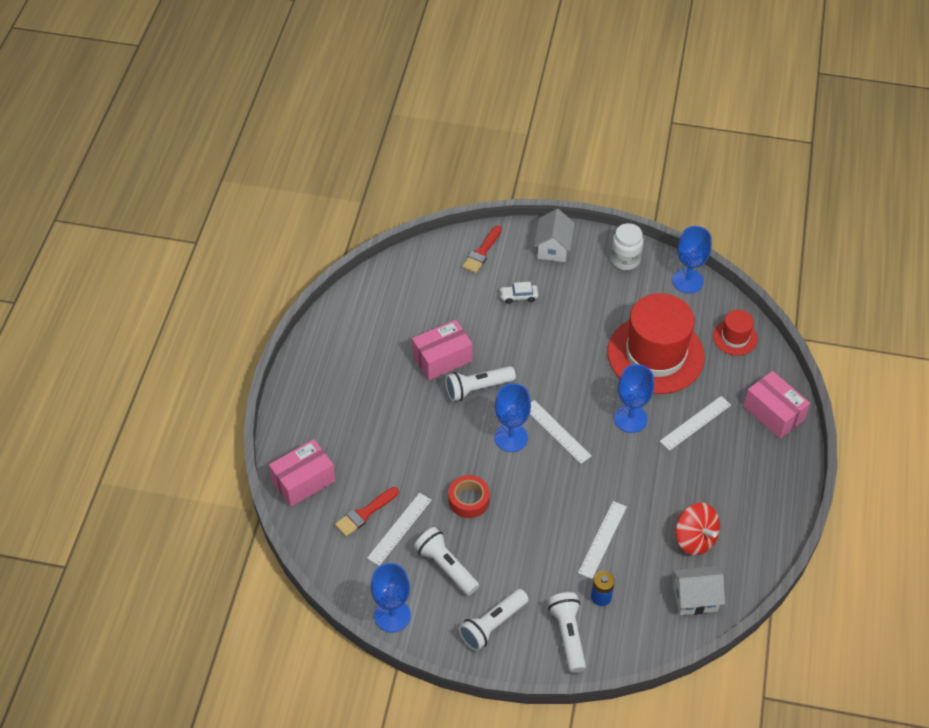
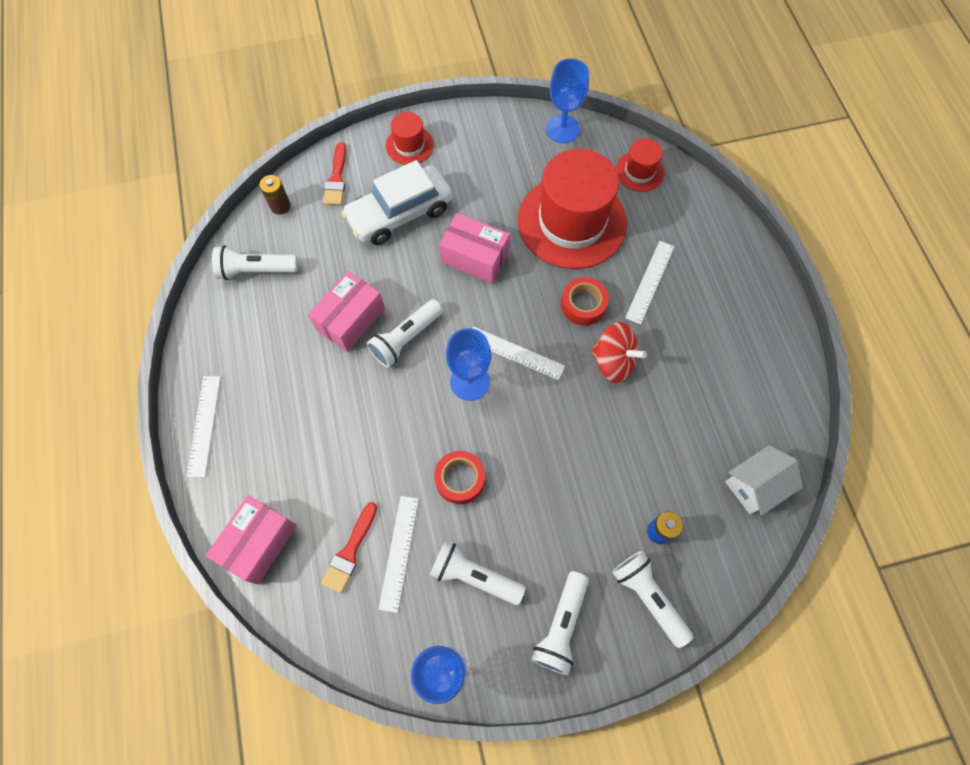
camera: 25 degrees left, 15 degrees up
white car [500,282,538,304] -> white car [341,160,452,245], size x2.43
white house [534,209,575,262] -> red hat [386,112,434,165]
white ruler [578,501,627,579] -> white ruler moved to [187,376,221,477]
white jar [611,223,643,270] -> none
blue goblet [614,364,654,433] -> red tape [561,277,609,326]
red spinning top [676,503,720,555] -> red spinning top moved to [591,322,647,383]
pink box [743,371,810,439] -> pink box moved to [439,213,510,283]
none -> white flashlight [212,246,298,280]
none -> brown battery [259,175,291,215]

